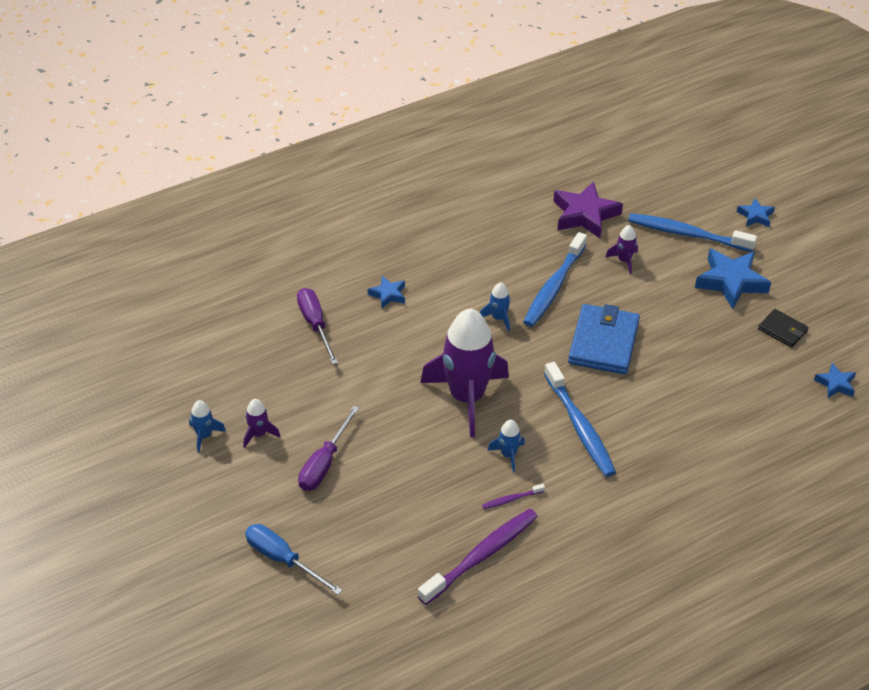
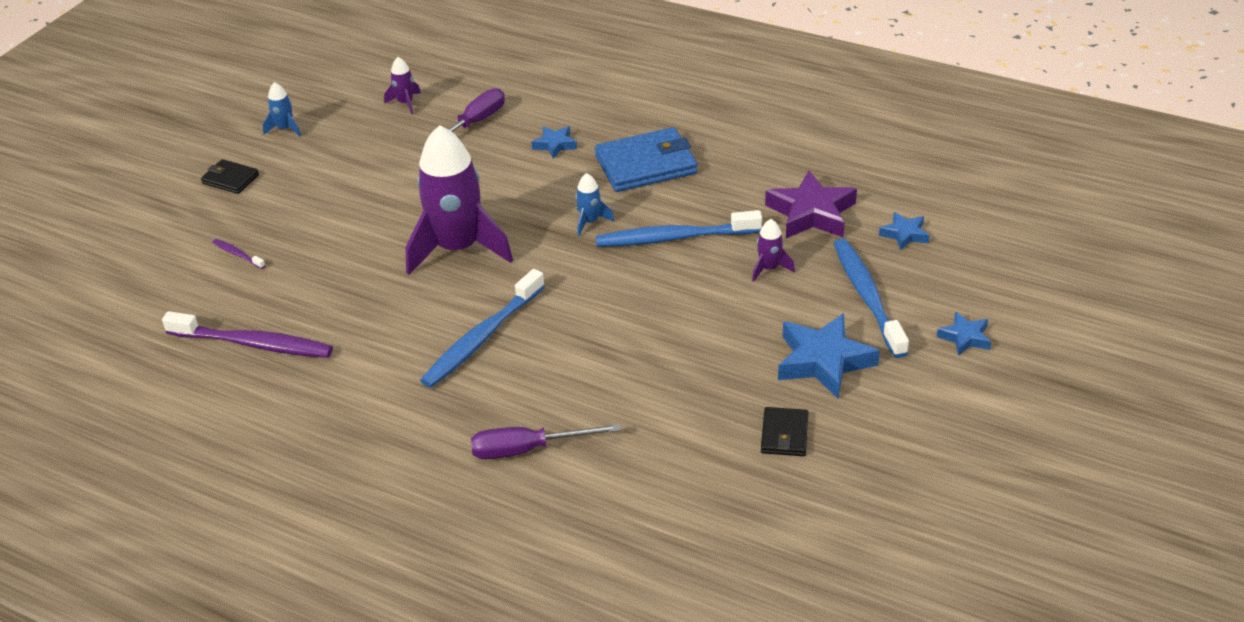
camera: 60 degrees right, 5 degrees down
purple rocket [244,399,281,448] -> purple rocket moved to [384,57,421,114]
blue screwdriver [245,524,343,595] -> none
purple screwdriver [298,406,359,491] -> purple screwdriver moved to [471,424,621,459]
purple toothbrush [482,484,545,509] -> purple toothbrush moved to [213,239,266,269]
blue rocket [487,420,525,472] -> none
blue wallet [568,304,640,375] -> blue wallet moved to [595,127,697,192]
blue star [814,363,856,398] -> blue star moved to [879,212,929,250]
none -> black wallet [201,159,259,194]

